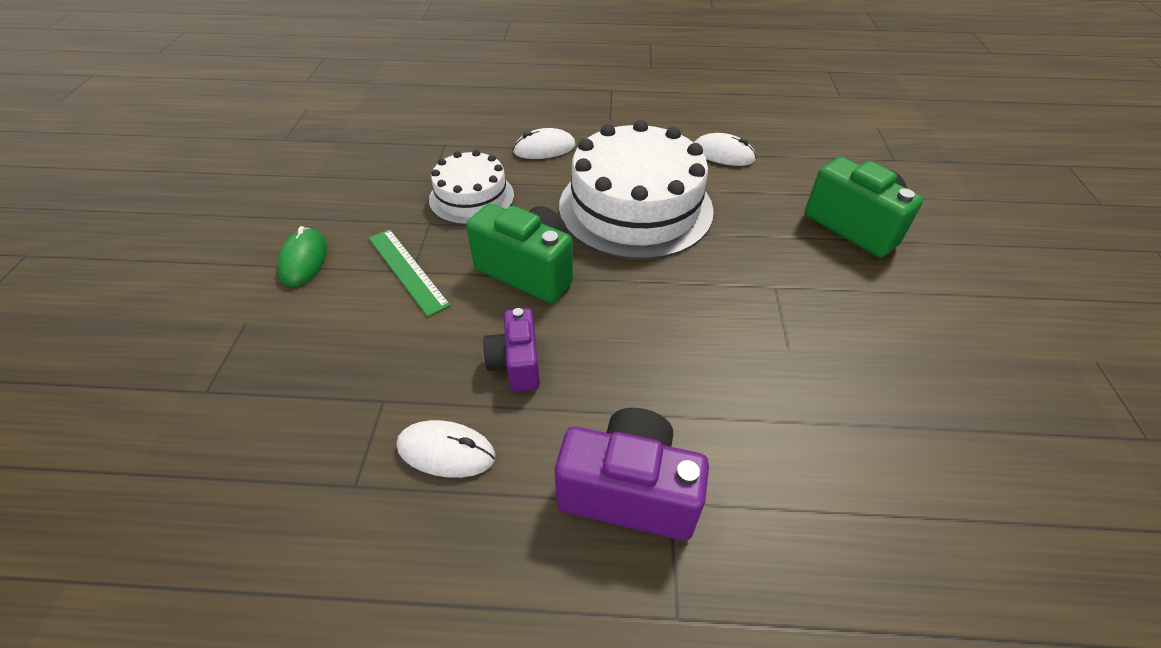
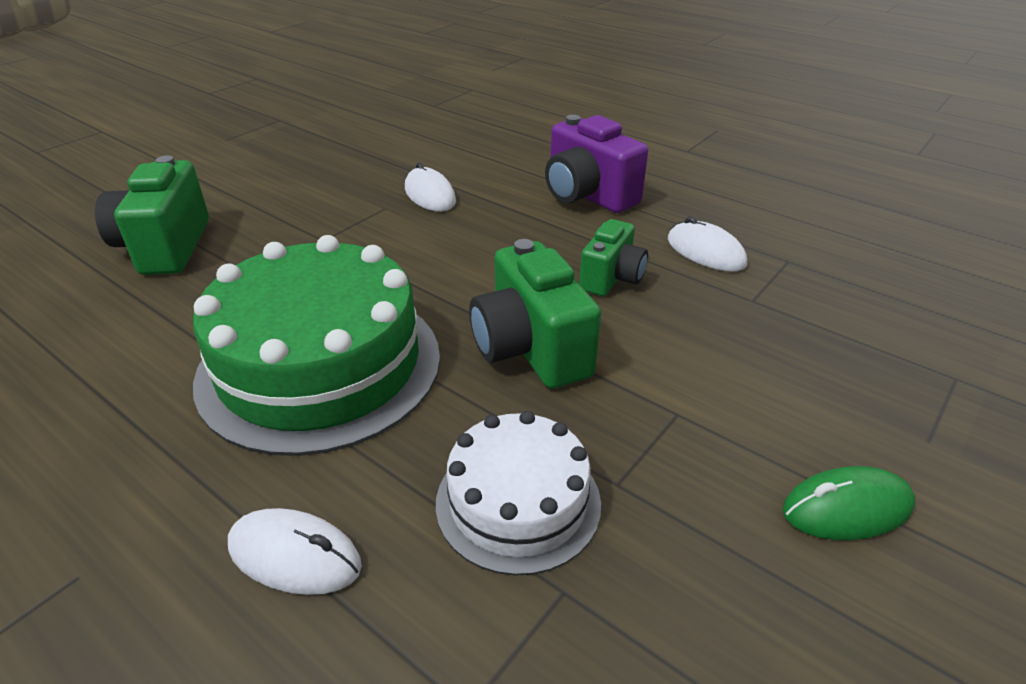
camera: 145 degrees left, 10 degrees down
green mouse [277,226,327,287] -> green mouse turned 45 degrees clockwise [782,466,915,540]
green ruler [369,229,451,317] -> none
purple camera [483,308,540,392] -> green camera [579,219,648,296]
white cake [559,120,714,260] -> green cake [193,235,440,456]
white mouse [694,133,756,166] -> white mouse moved to [405,163,456,212]

